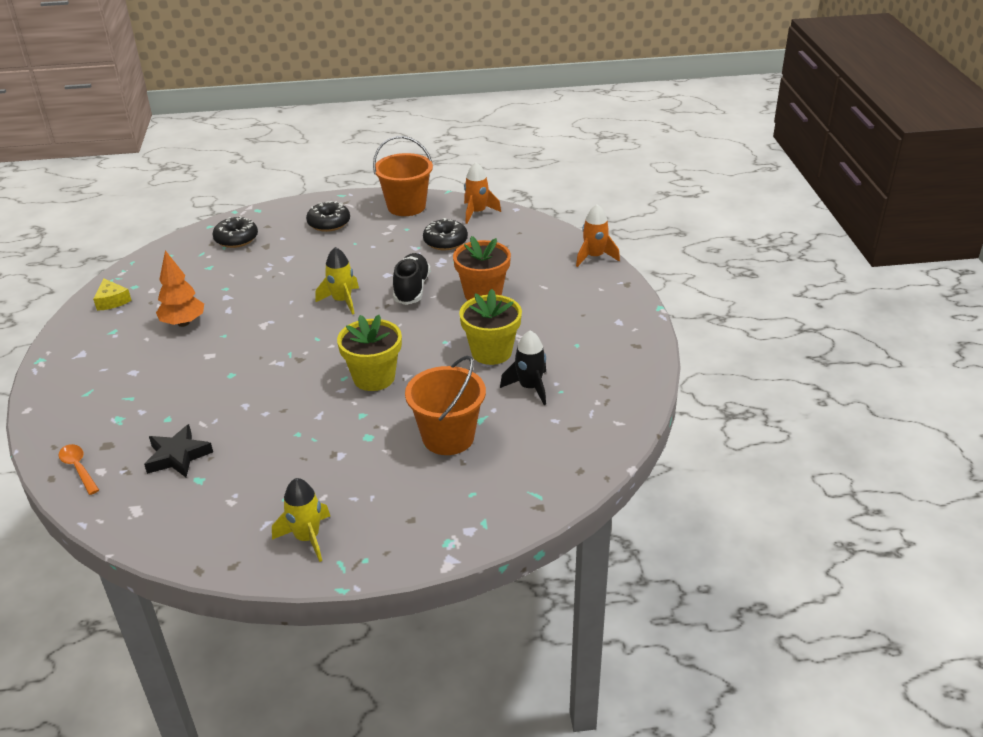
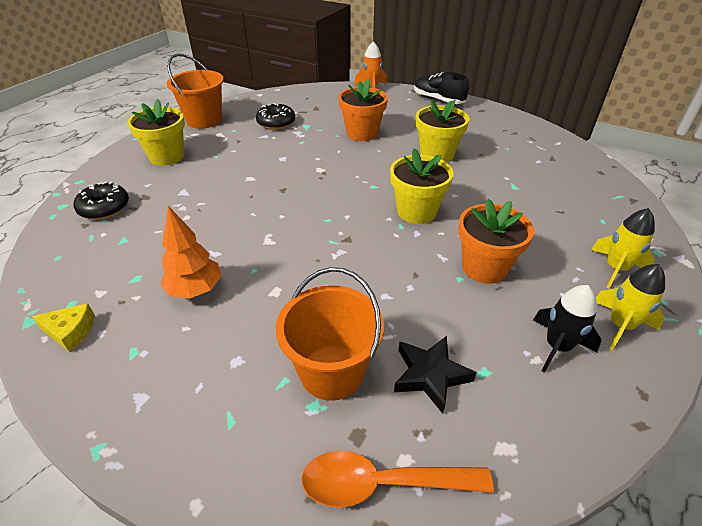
camera: 55 degrees left, 5 degrees up
orange spoon [59,444,99,495] -> orange spoon [301,451,494,508], size x1.63
black donut [306,201,350,232] -> yellow flower pot [127,99,185,166]
yellow rocket [316,247,359,315] -> yellow rocket moved to [591,208,655,288]
black shoe [393,253,430,305] -> black shoe moved to [414,72,469,104]
orange bucket [405,356,486,455] -> orange bucket moved to [276,267,384,401]
orange rocket [464,162,501,224] -> none
black rocket [500,330,546,405] -> black rocket moved to [533,285,602,373]
none -> orange flower pot [458,199,534,284]

